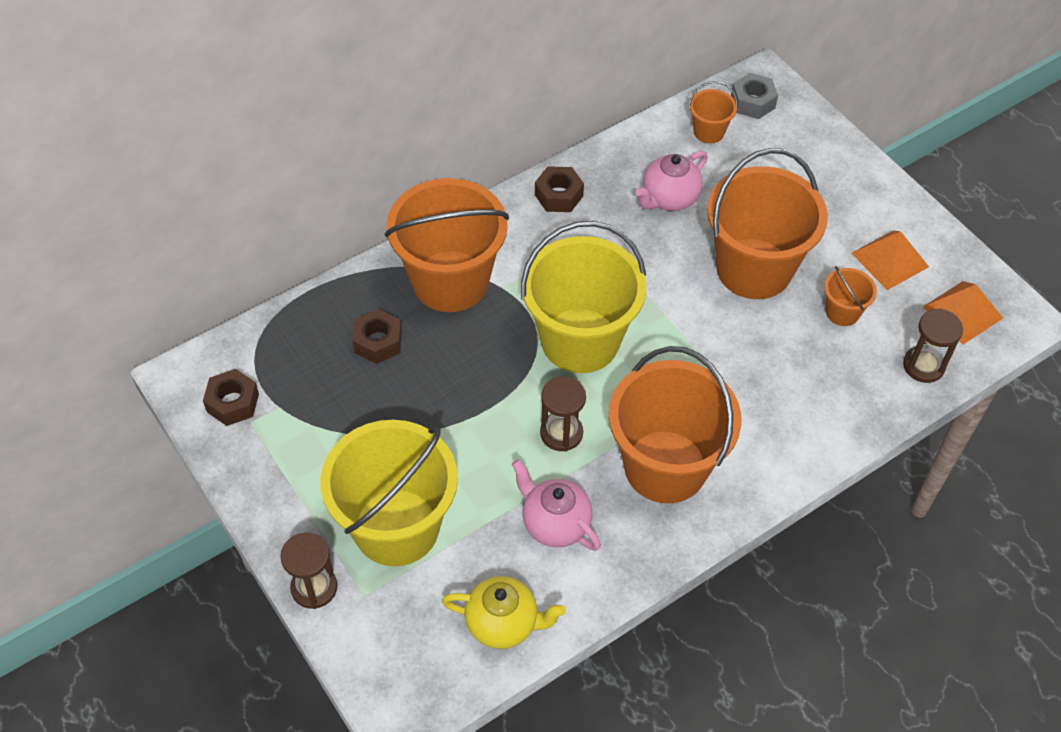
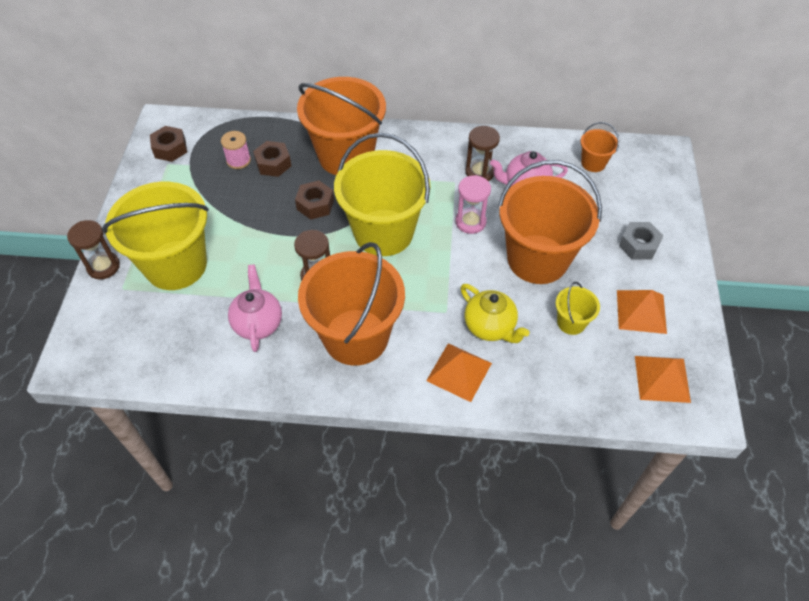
camera: 40 degrees right, 0 degrees up
yellow teapot [442,576,566,649] -> yellow teapot moved to [461,284,530,343]
brown nut [535,166,584,212] -> brown nut moved to [295,181,334,220]
grey nut [731,73,778,119] -> grey nut moved to [619,222,663,260]
orange bucket [824,266,877,326] -> yellow bucket [556,282,600,335]
brown hourglass [903,308,963,383] -> brown hourglass moved to [465,126,500,181]
none -> pink spool [221,131,251,169]
none -> orange pyramid [426,343,492,402]
none -> pink hourglass [456,175,491,234]

